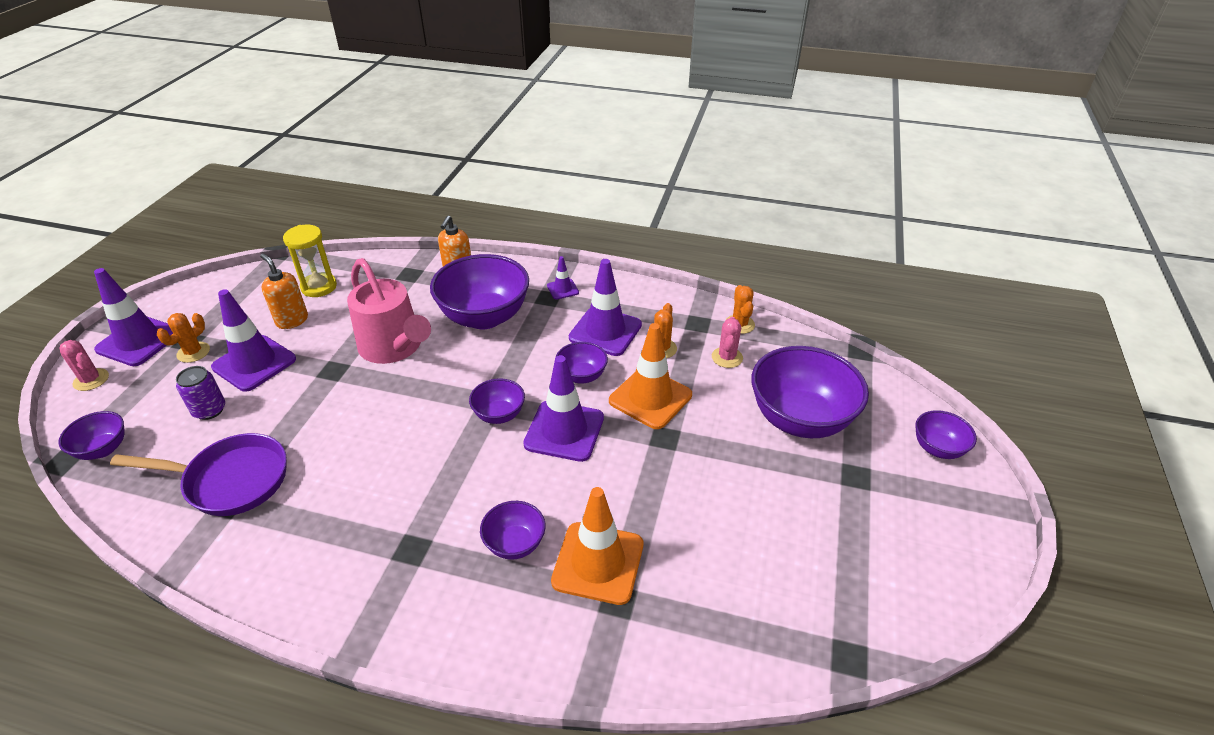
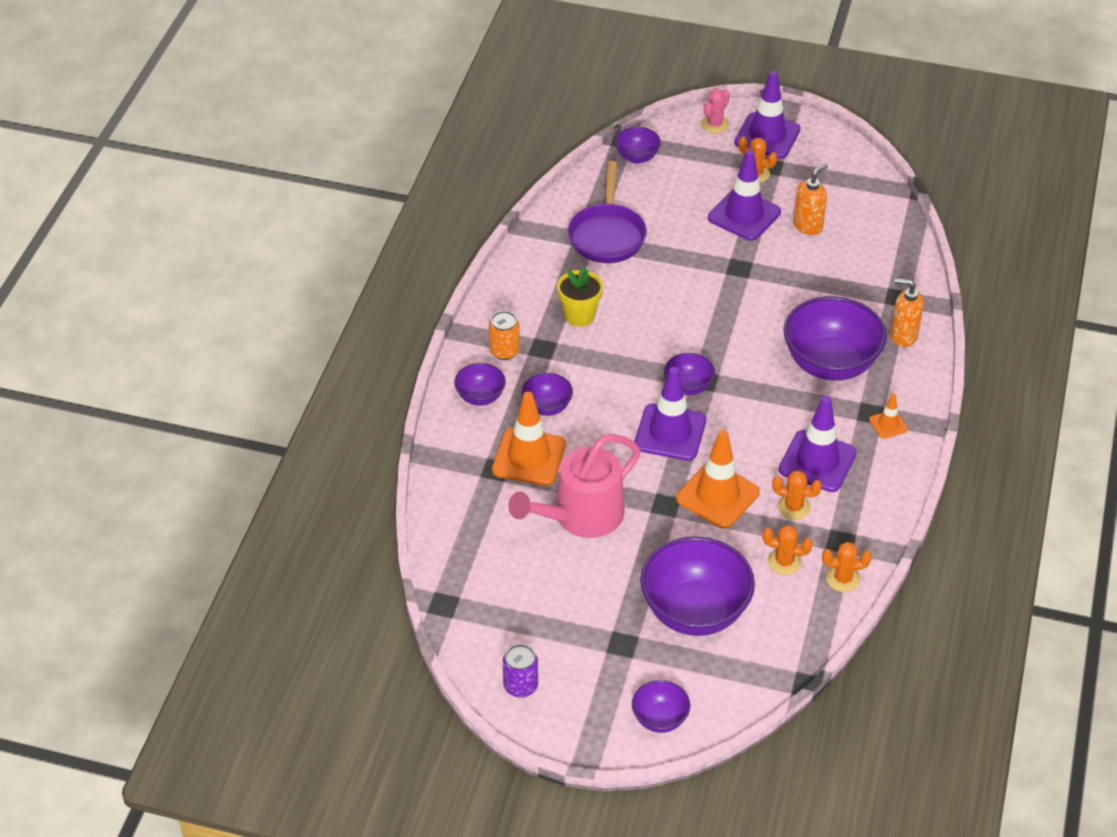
camera: 90 degrees right, 5 degrees up
purple can [176,366,225,420] -> purple can moved to [503,644,538,698]
yellow hourglass [283,225,337,297] -> none
pink watering can [347,258,431,364] -> pink watering can moved to [508,434,641,538]
purple traffic cone [547,256,579,300] -> orange traffic cone [869,393,908,439]
purple bowl [556,342,608,384] -> purple bowl moved to [454,363,506,406]
pink cactus [712,317,743,368] -> orange cactus [762,525,813,575]
none -> orange can [489,311,520,360]
none -> yellow flower pot [557,267,603,327]

